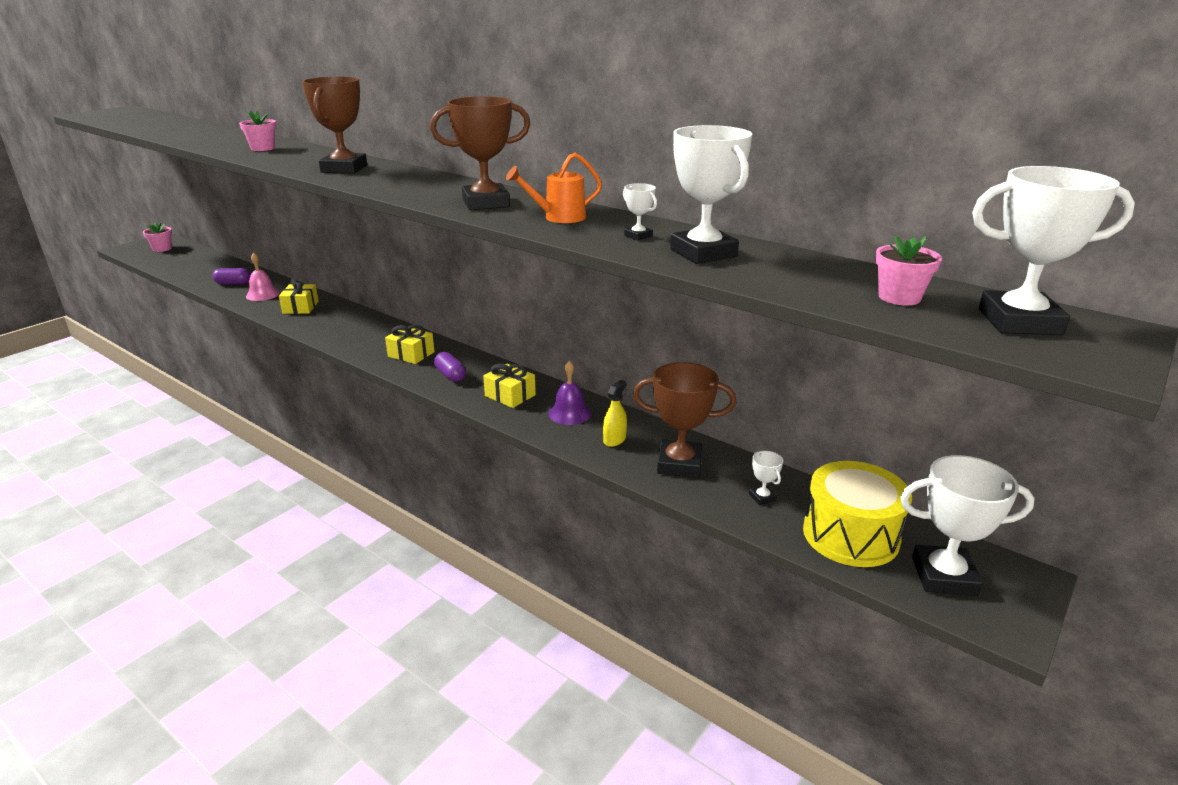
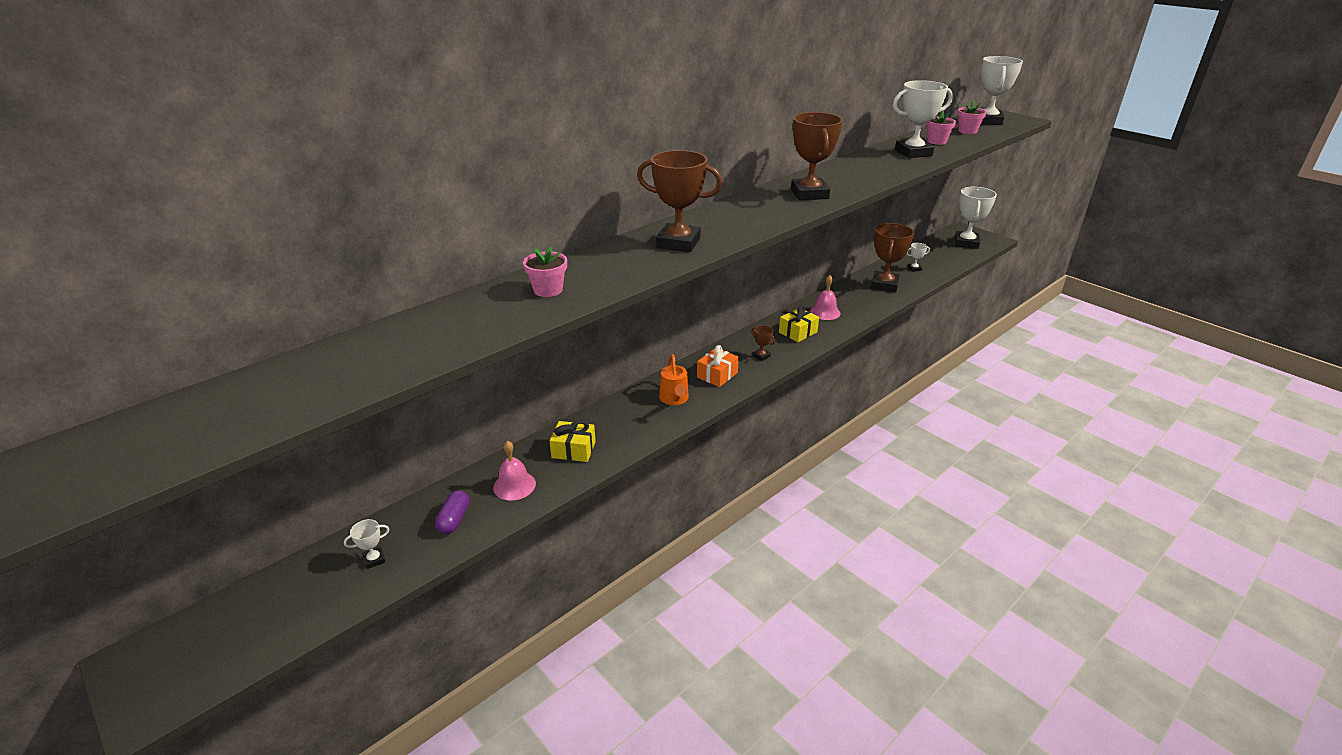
camera: 80 degrees left, 5 degrees up
pink flower pot [143,223,172,252] -> pink flower pot moved to [926,111,956,145]
yellow gift [385,325,435,364] -> orange gift [697,345,739,387]
purple capsule [434,352,466,382] -> brown trophy [751,325,775,361]
orange watering can [506,153,602,223] -> orange watering can moved to [659,354,689,405]
purple bell [548,361,592,425] -> pink bell [810,275,840,320]
yellow spray bottle [603,380,627,447] -> none
white trophy [623,183,657,241] -> white trophy moved to [344,519,389,569]
yellow drum [803,461,912,567] -> none

